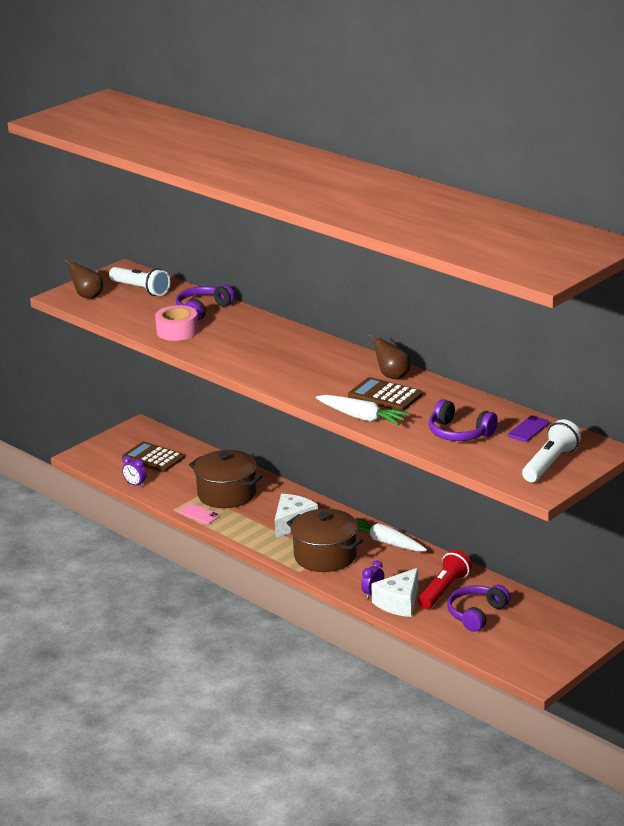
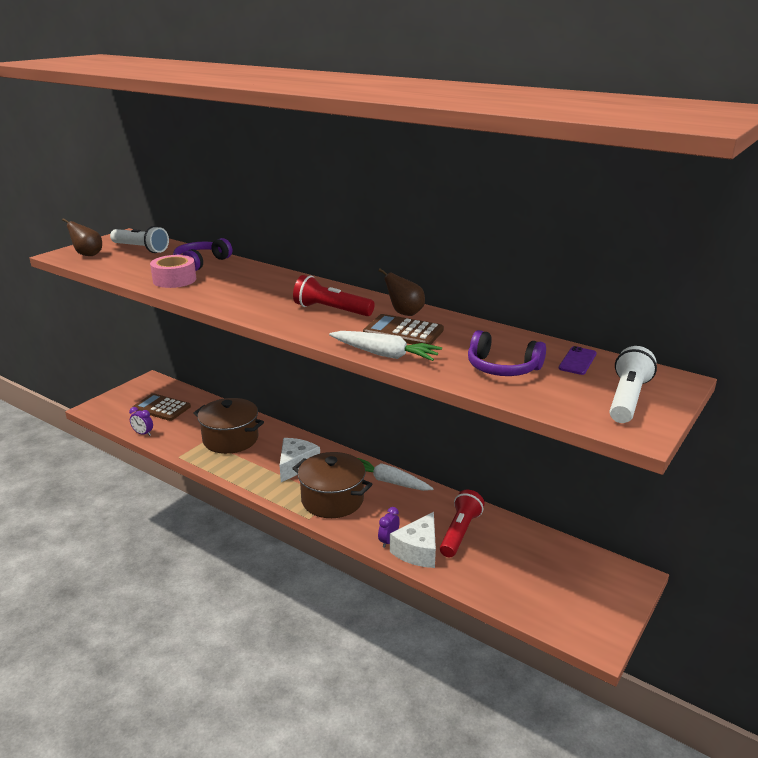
camera: 10 degrees left, 0 degrees up
pink phone [179,503,220,524] -> none
purple headphones [447,585,511,632] -> none
none -> red flashlight [293,275,375,316]

